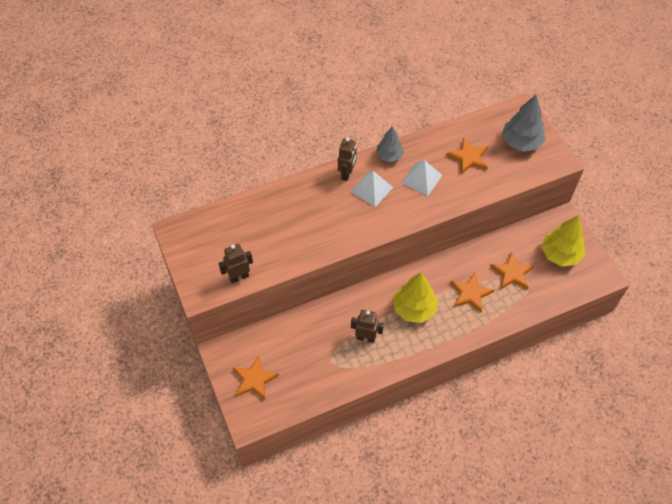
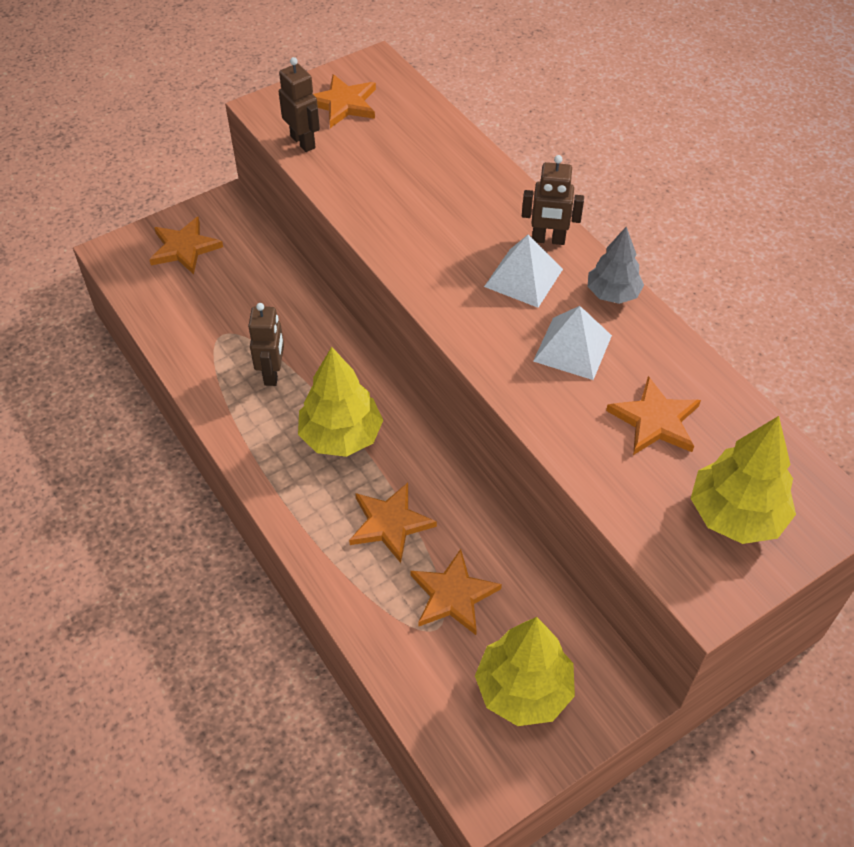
camera: 80 degrees right, 5 degrees down
grey tree [502,95,545,152] -> yellow tree [691,416,796,544]
none -> orange star [313,74,376,128]

